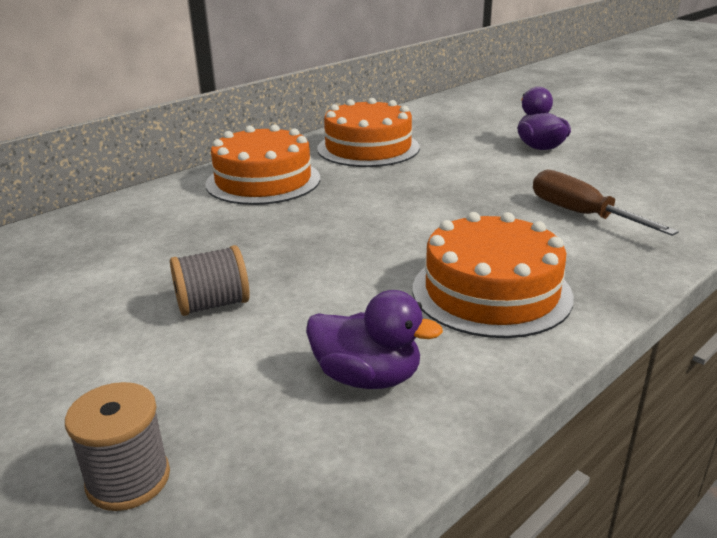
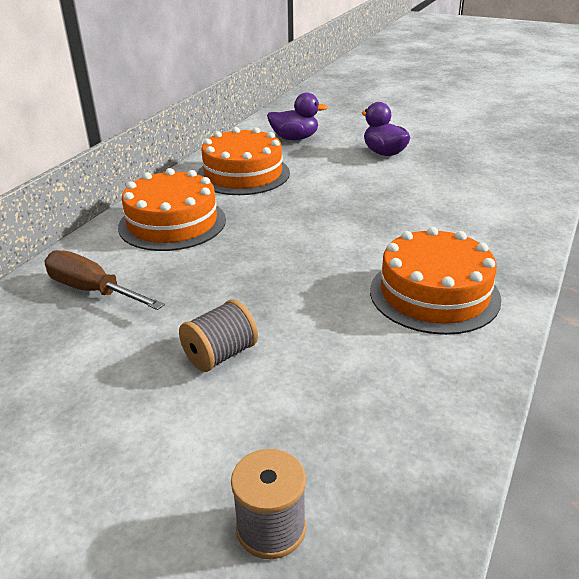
camera: 20 degrees left, 5 degrees up
purple duck [306,290,443,389] -> purple duck moved to [267,93,328,140]
brown screwdriver [533,170,679,236] -> brown screwdriver moved to [44,250,165,310]

